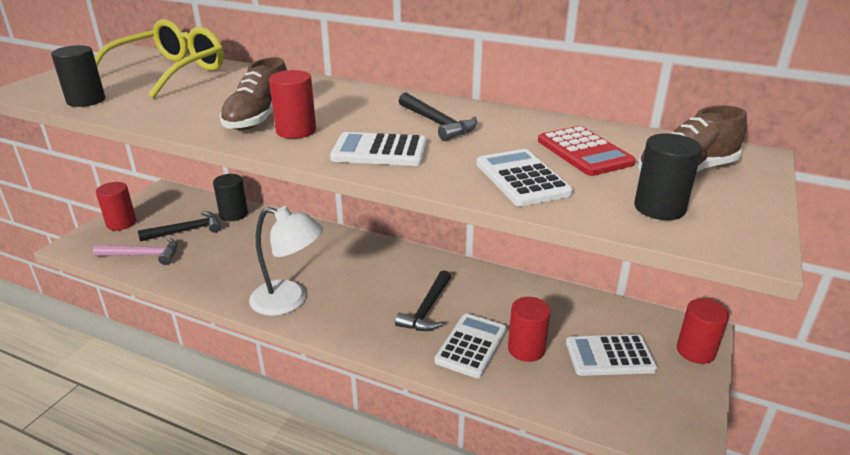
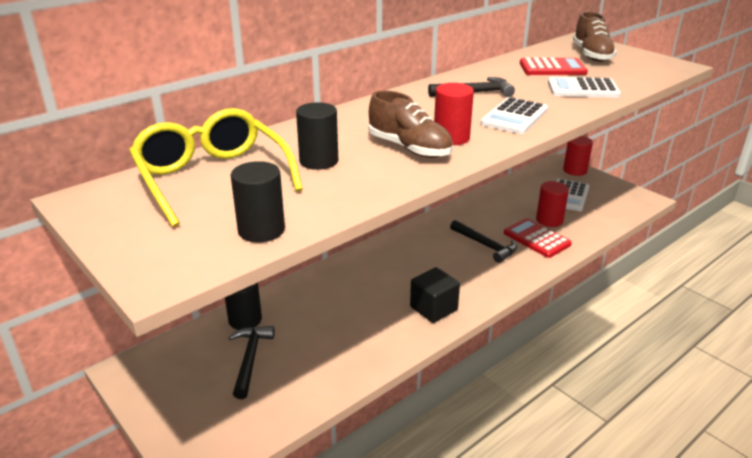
camera: 65 degrees left, 0 degrees up
pink hammer [93,238,178,265] -> none
red cylinder [96,182,136,231] -> none
white lamp [249,206,323,316] -> black cube [410,267,460,323]
white calculator [434,313,507,378] -> red calculator [504,218,572,258]
black cylinder [634,133,702,220] -> black cylinder moved to [296,102,338,170]

